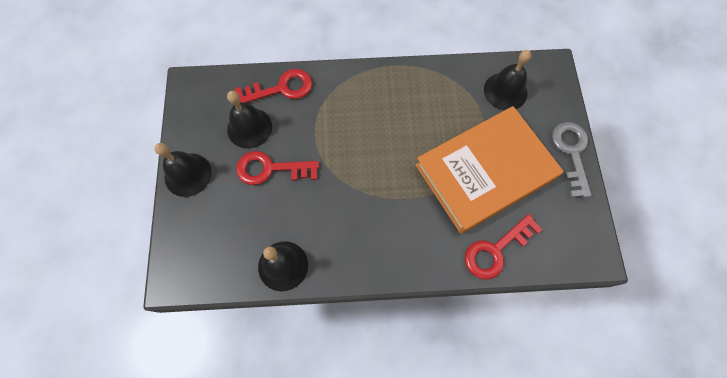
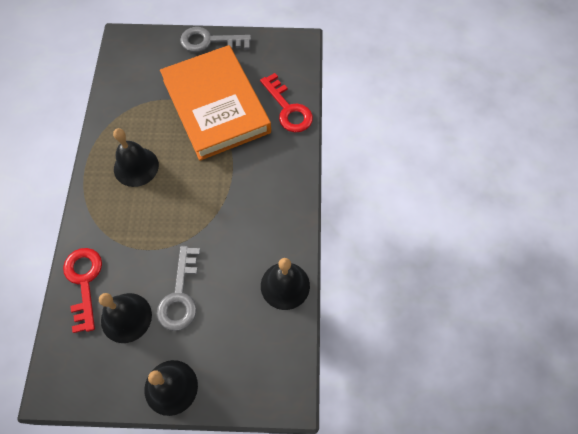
camera: 85 degrees left, 5 degrees down
red key [236,151,319,185] -> grey key [157,246,200,331]
black bell [484,50,532,110] -> black bell moved to [113,128,159,187]

